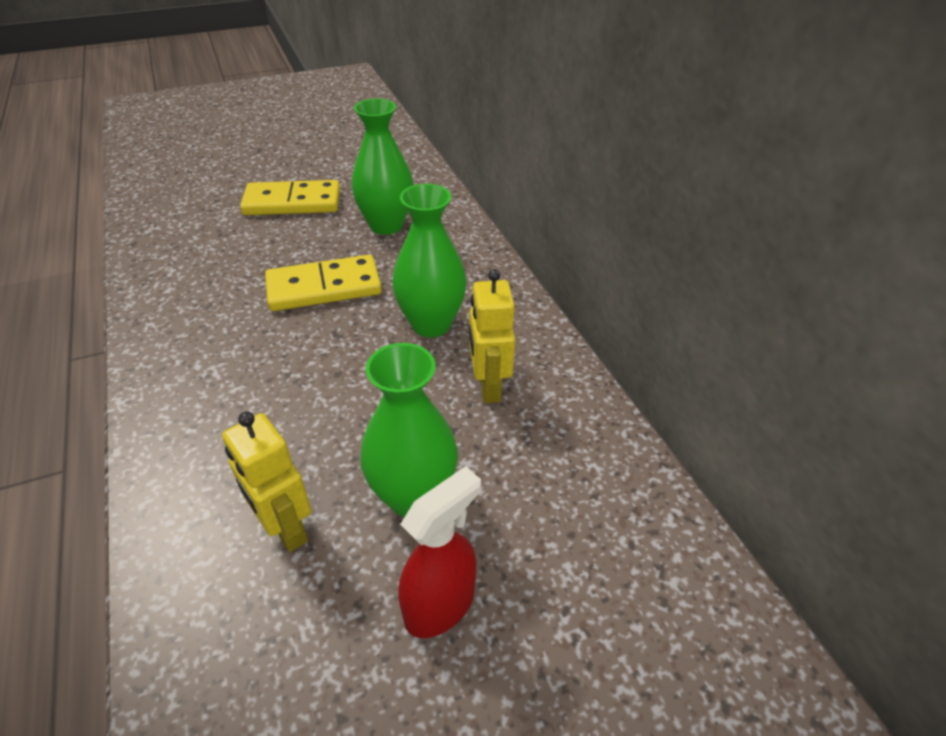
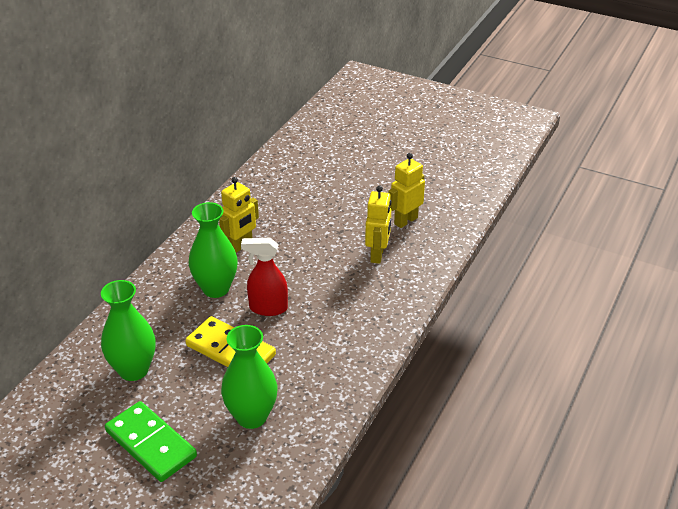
camera: 130 degrees left, 5 degrees down
yellow domino [240,180,340,215] -> green domino [105,401,197,482]
green vase [360,343,458,517] -> green vase moved to [221,325,278,429]
red spray bottle [398,466,481,638] -> red spray bottle moved to [241,238,288,316]
none -> yellow robot [389,153,425,228]

